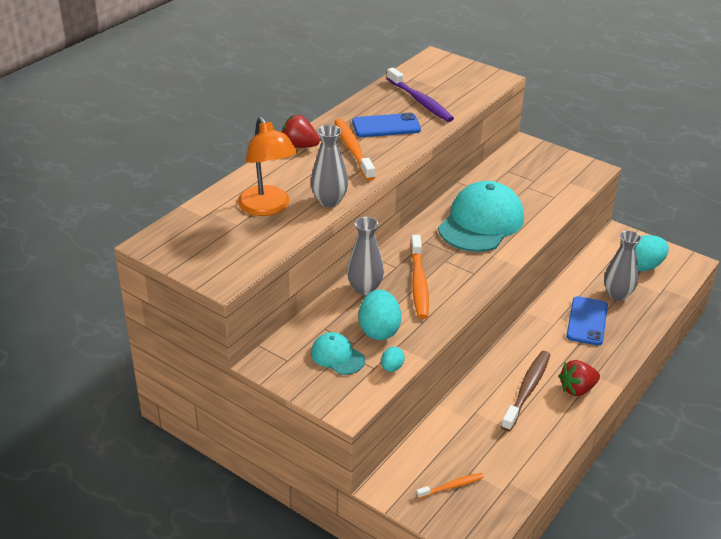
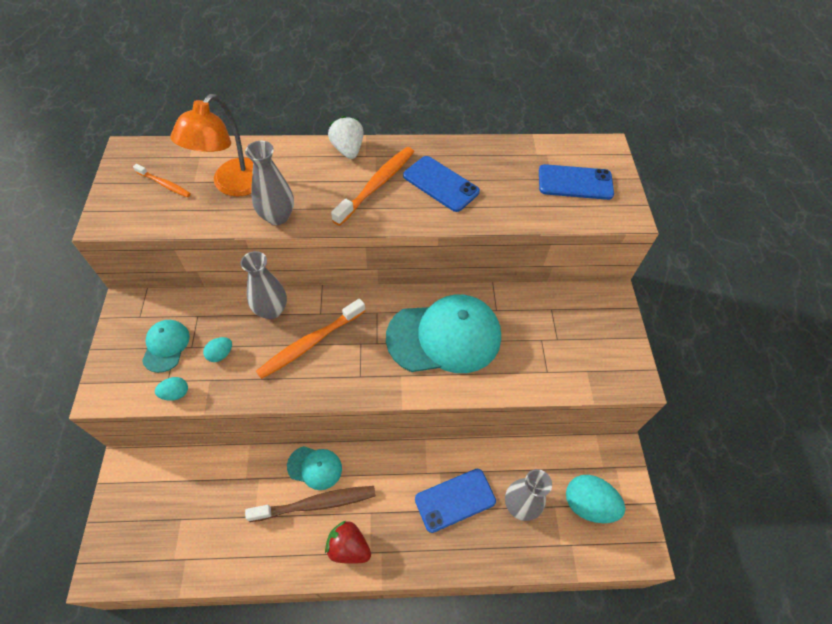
camera: 50 degrees right, 20 degrees up
red strawberry [282,115,320,148] -> white strawberry [328,116,364,159]
turquoise egg [359,289,401,340] -> turquoise egg [203,337,232,362], size x0.51
purple toothbrush [387,68,454,122] -> none
orange toothbrush [416,473,484,499] -> orange toothbrush moved to [133,164,191,198]
none -> turquoise cap [287,446,342,490]
none -> blue phone [539,164,614,200]

